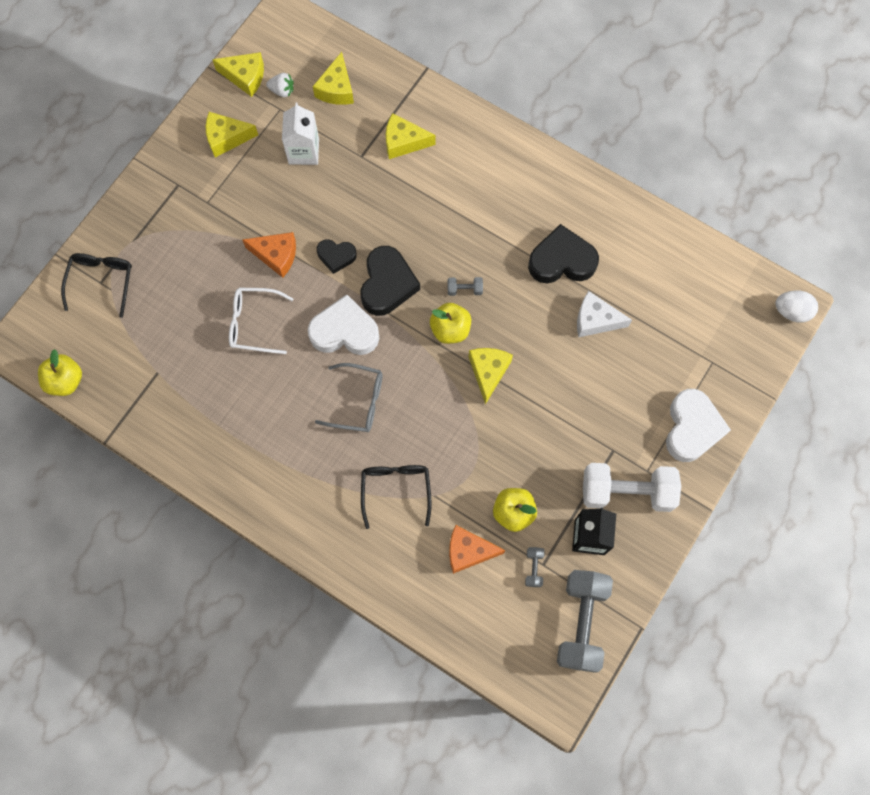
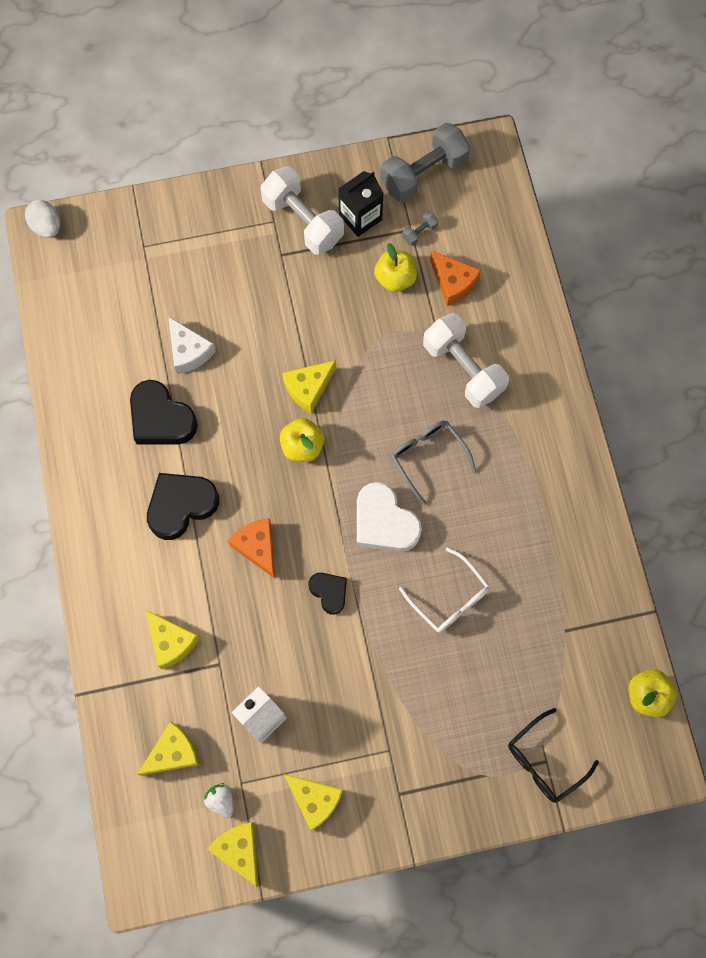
camera: 135 degrees left, 0 degrees up
orange cheese [242,232,296,278] -> orange cheese moved to [228,518,275,578]
black heart [360,246,420,316] -> black heart moved to [147,473,219,540]
black glasses [361,465,432,529] -> white dumbbell [423,313,509,408]
grey dumbbell [448,277,483,296] -> none
white heart [666,389,731,462] -> none

